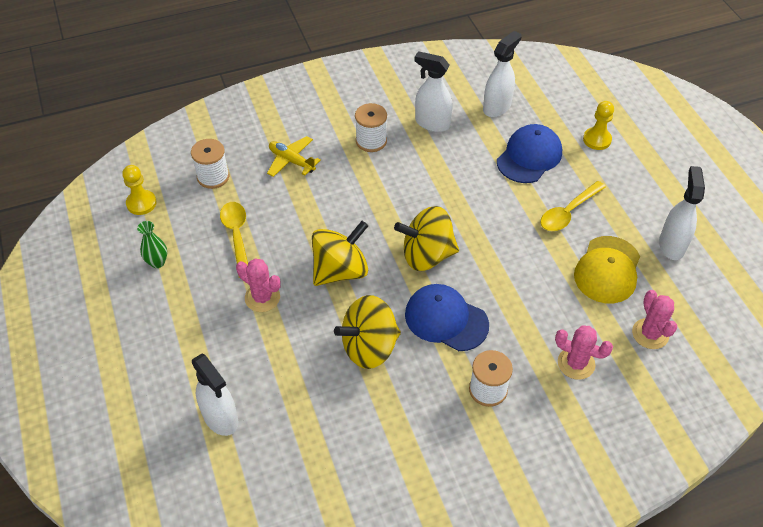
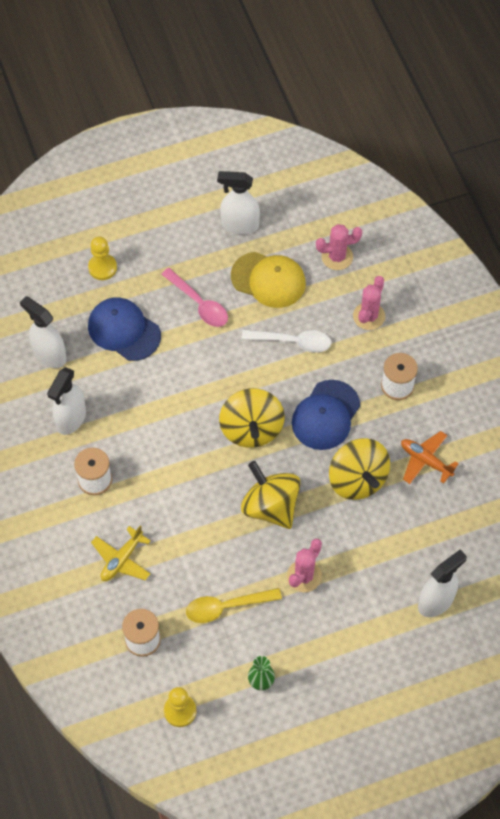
camera: 90 degrees left, 10 degrees up
yellow spoon [540,181,606,231] -> pink spoon [161,268,228,327]
none -> white spoon [241,329,331,353]
none -> orange plane [401,431,459,484]

